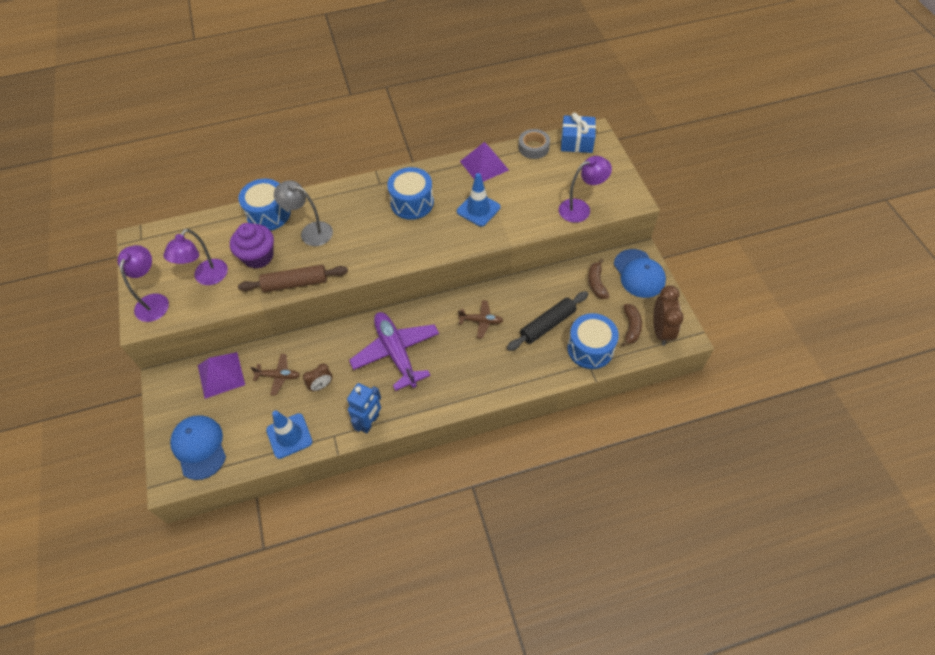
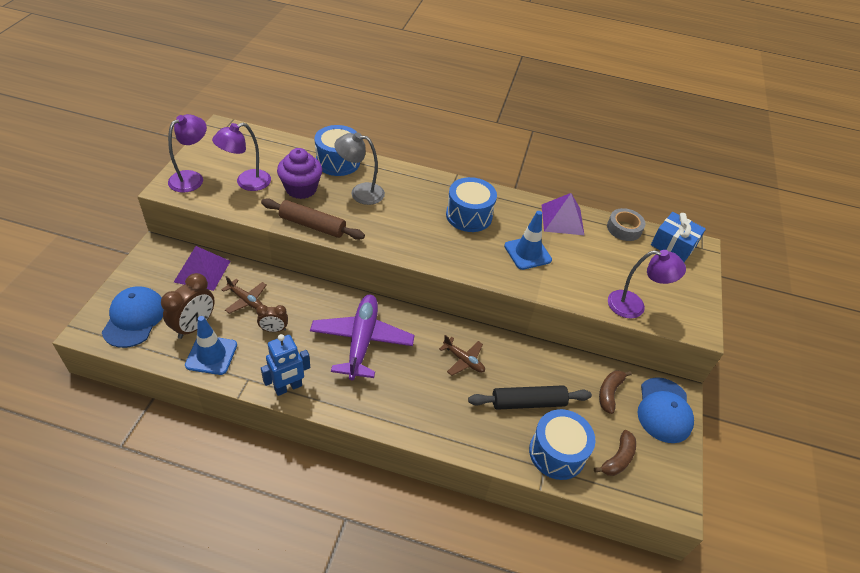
camera: 25 degrees right, 10 degrees down
grey lamp [274,180,333,246] -> grey lamp turned 45 degrees counterclockwise [334,132,385,205]
brown clock [653,285,684,346] -> brown clock moved to [161,273,215,339]

